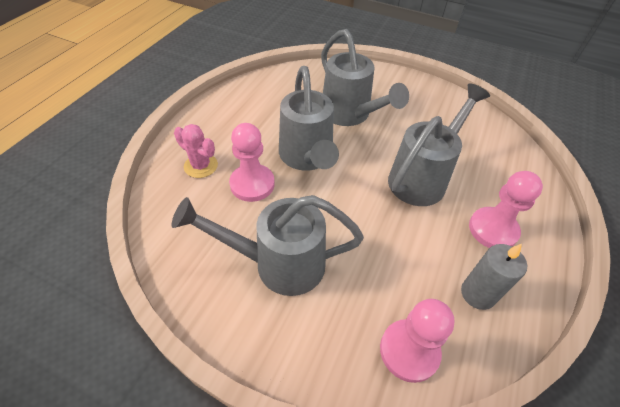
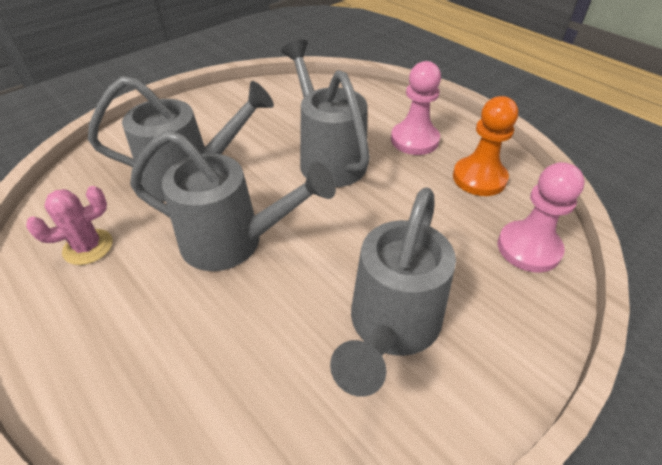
camera: 65 degrees left, 5 degrees down
pink cactus [174,124,218,178] -> pink cactus moved to [26,186,113,265]
pink pawn [229,123,275,202] -> none
grey candle [461,244,527,310] -> orange pawn [453,96,518,196]

